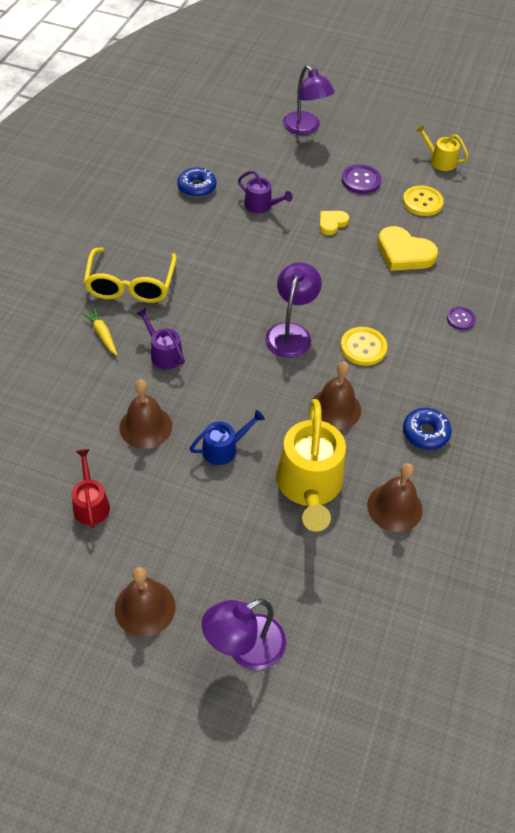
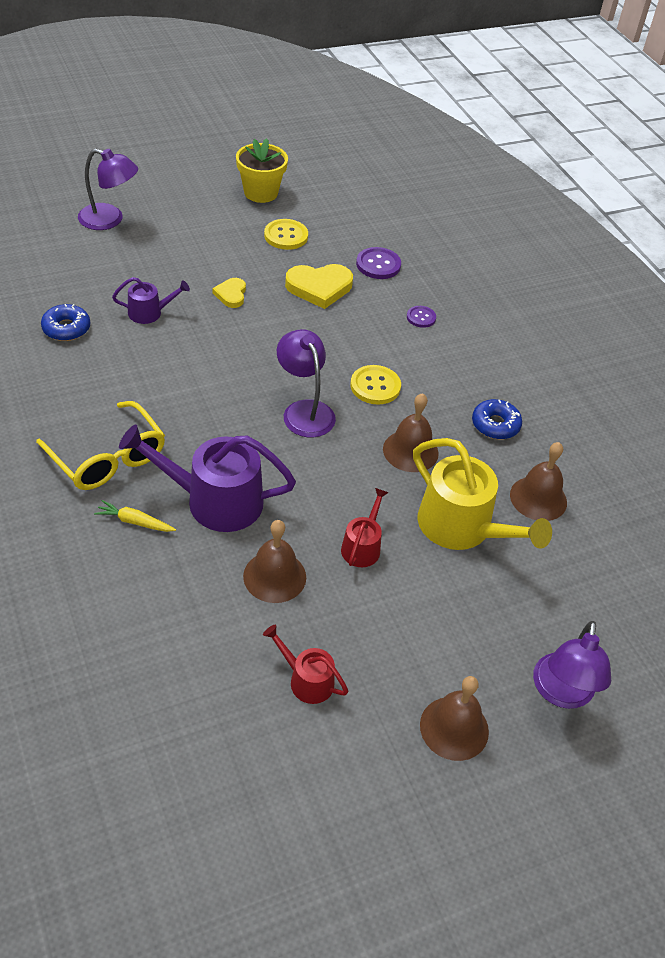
camera: 45 degrees left, 5 degrees down
purple watering can [136,308,185,370] -> purple watering can [119,424,296,532], size x1.92
blue watering can [190,410,265,465] -> red watering can [341,488,389,567]
purple button [342,164,382,194] -> purple button moved to [356,247,401,279]
yellow watering can [415,124,469,171] -> yellow flower pot [236,138,288,203]

